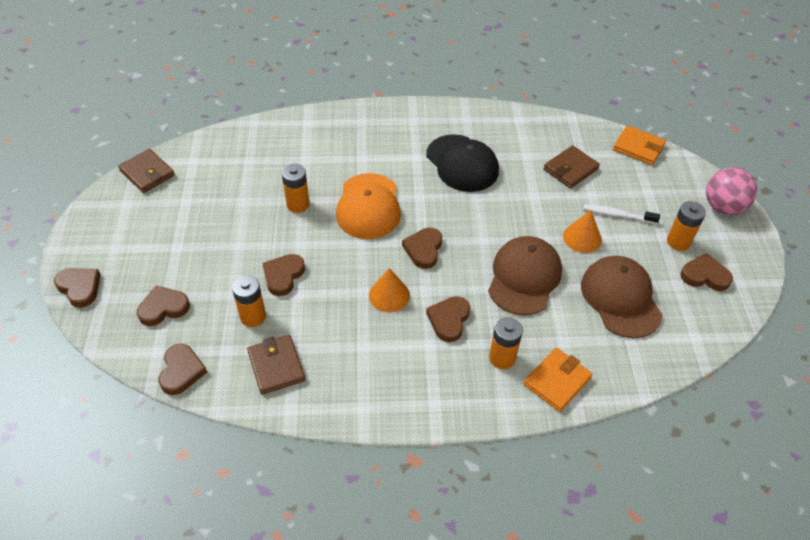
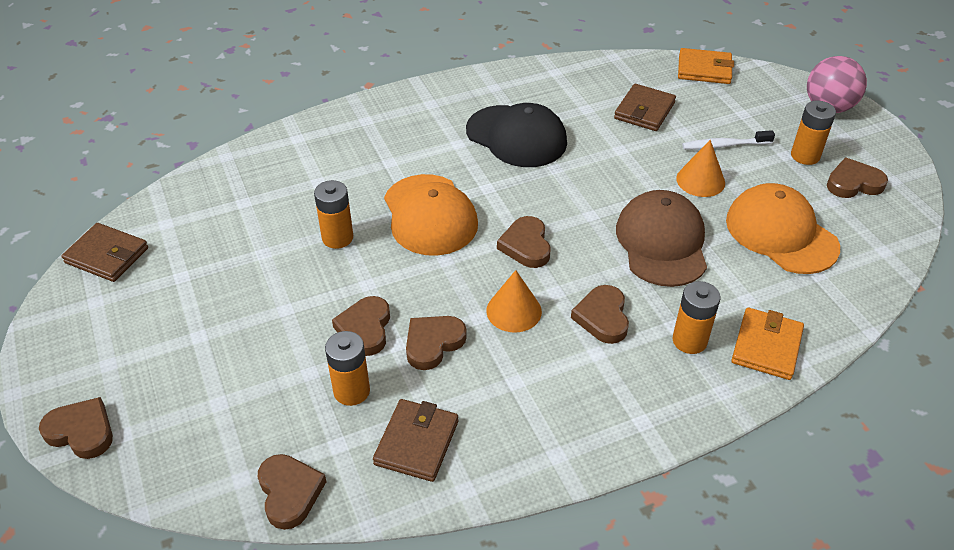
camera: 20 degrees left, 5 degrees down
brown heart [137,285,190,326] -> brown heart moved to [406,316,467,370]
brown wallet [247,335,305,395] -> brown wallet turned 60 degrees clockwise [373,399,458,482]
brown cap [581,256,663,338] -> orange cap [726,183,840,274]

